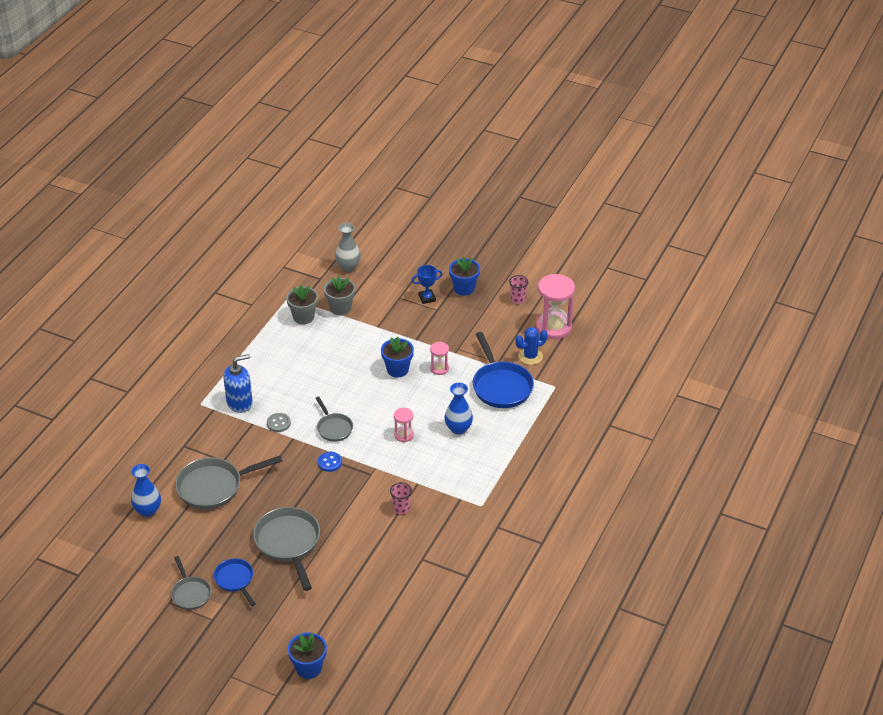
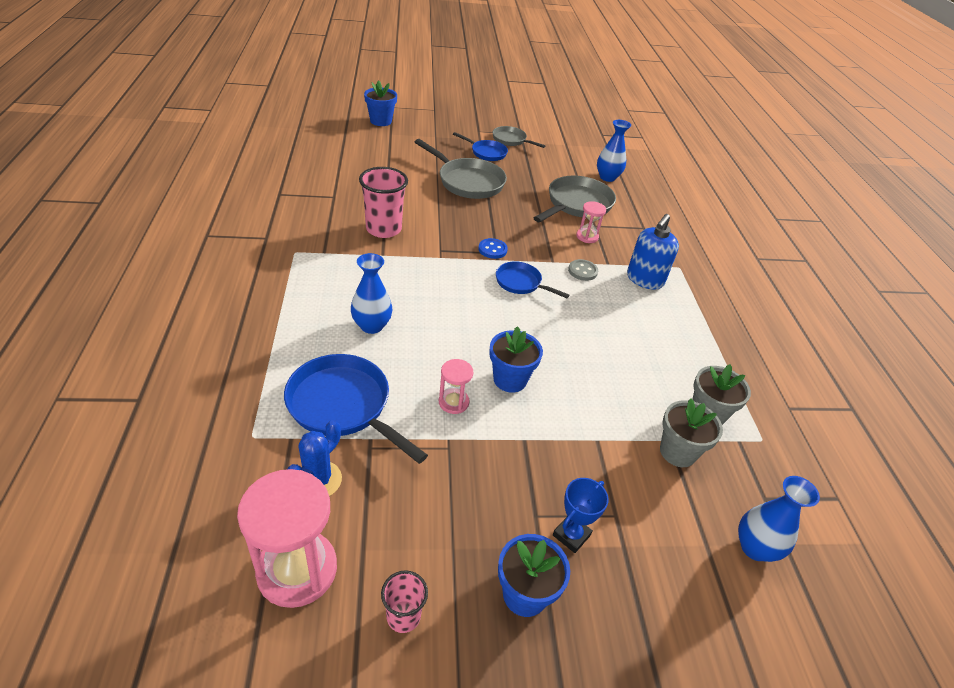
camera: 145 degrees right, 0 degrees up
grey pan [315,397,353,442] -> blue pan [496,261,569,298]
grey vase [335,223,361,272] -> blue vase [738,476,820,562]
pink cup [390,482,412,514] -> pink cup [359,167,408,238], size x1.82
pink hourglass [394,408,414,442] -> pink hourglass moved to [576,201,606,243]

